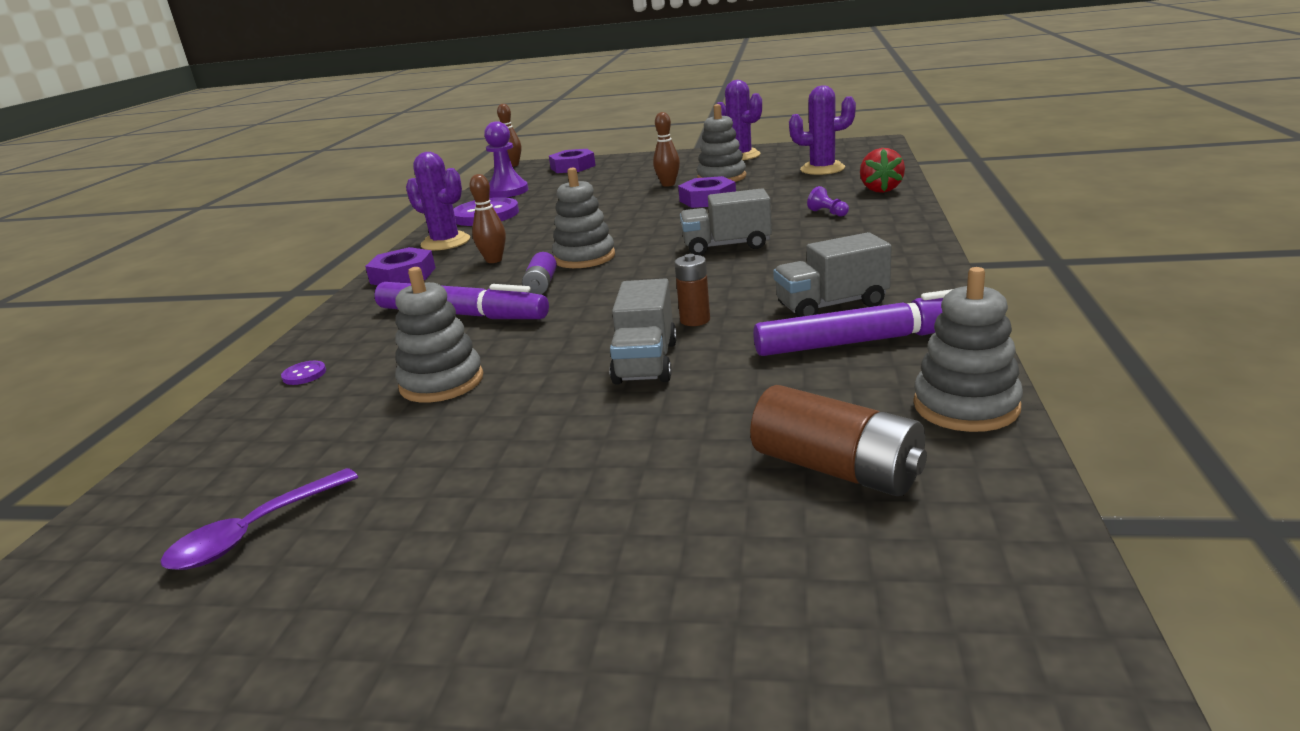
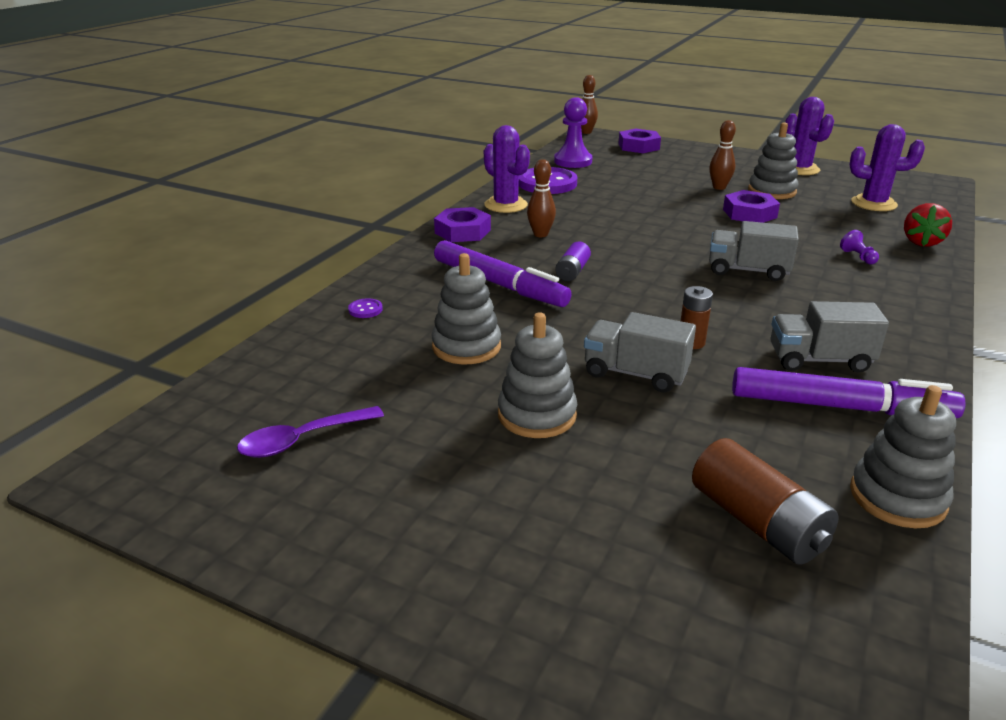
camera: 15 degrees right, 5 degrees up
grey stacking toy [552,168,615,268] -> grey stacking toy moved to [498,312,577,438]
grey truck [610,278,677,384] -> grey truck turned 90 degrees clockwise [584,312,696,393]

